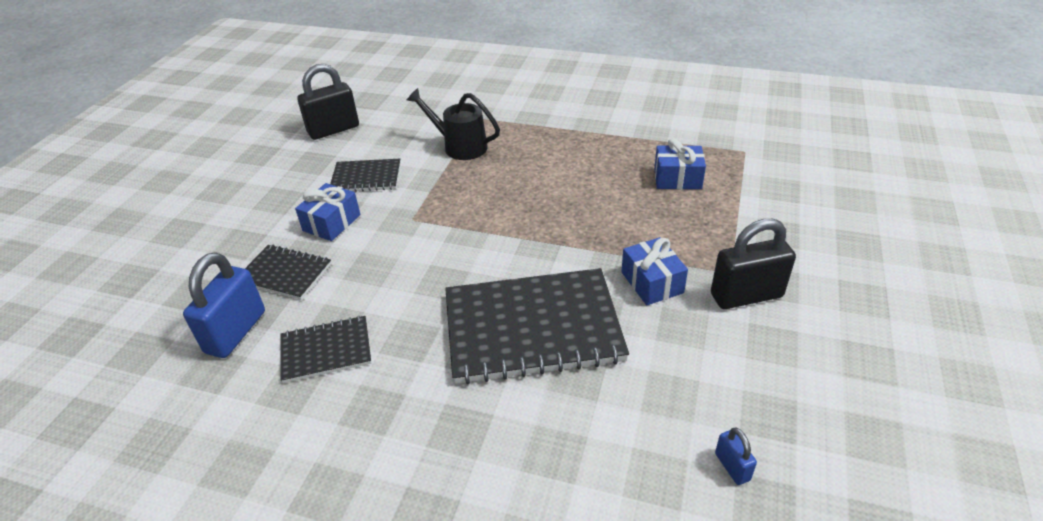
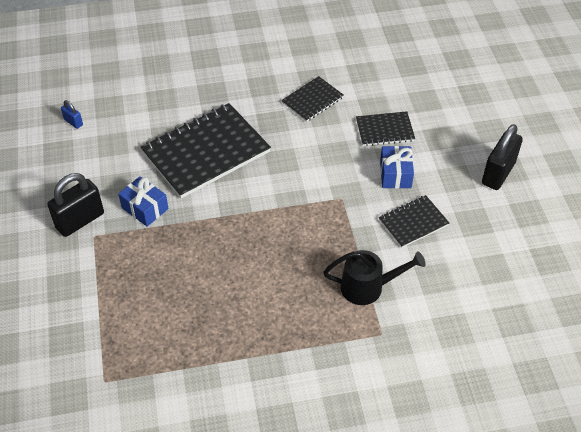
camera: 150 degrees right, 10 degrees up
blue padlock [183,252,265,358] -> none
black padlock [297,64,359,140] -> black padlock moved to [482,124,523,190]
blue gift [654,138,706,189] -> none

